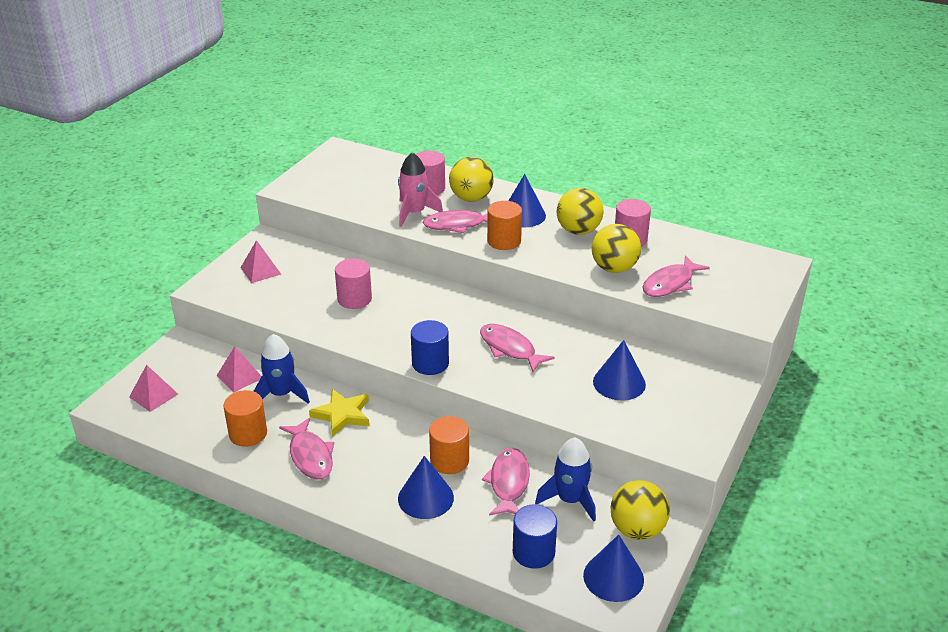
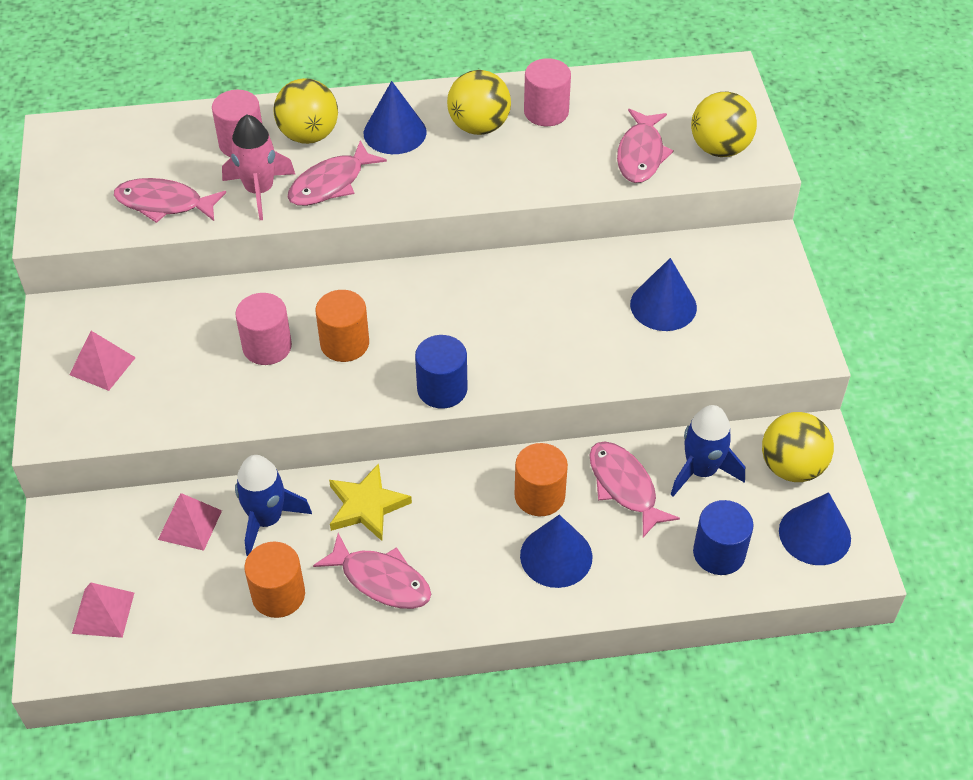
camera: 35 degrees left, 15 degrees up
pink fish [480,324,555,372] -> pink fish moved to [114,178,226,223]
orange cylinder [487,201,522,250] -> orange cylinder moved to [315,290,369,362]
yellow ball [592,224,641,273] -> yellow ball moved to [691,92,757,157]

